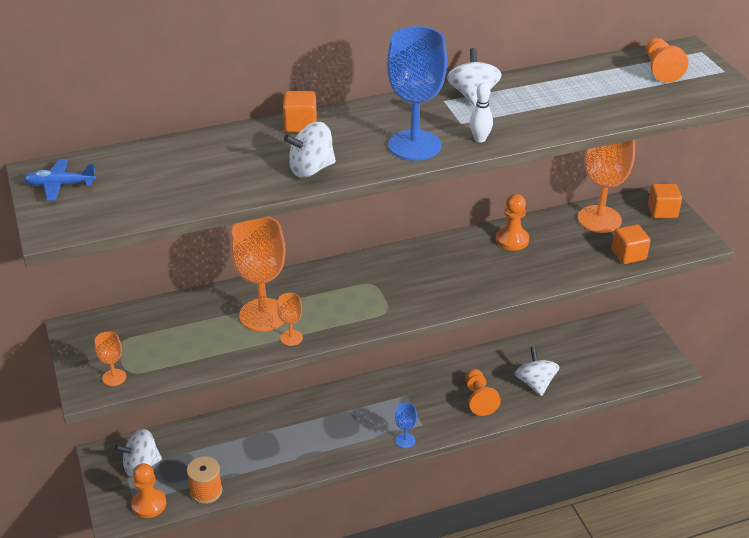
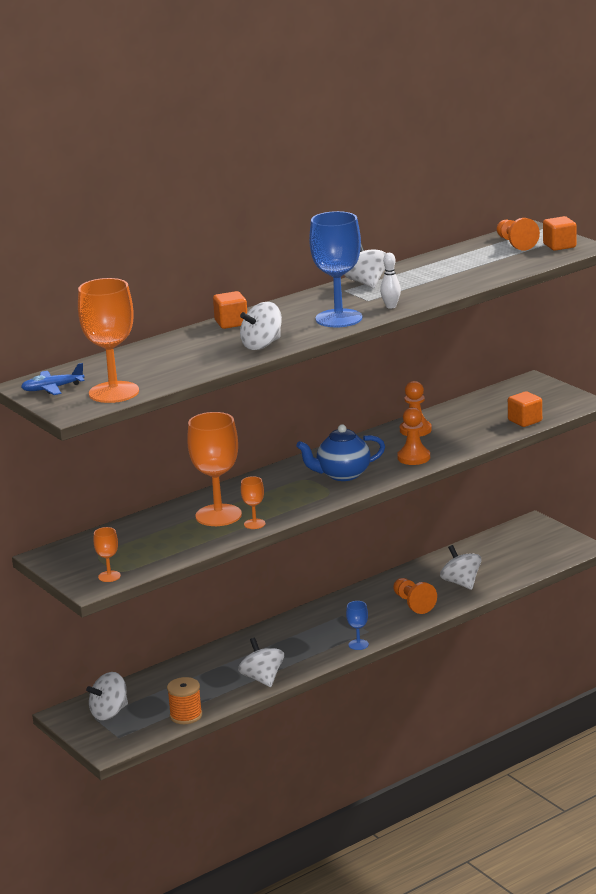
camera: 15 degrees left, 15 degrees down
orange pawn [131,463,167,518] -> orange pawn moved to [397,407,430,465]
orange goblet [578,140,635,233] -> orange goblet moved to [78,278,139,403]
orange cube [648,183,682,218] -> orange cube moved to [543,216,577,251]
none -> white spinning top [238,638,284,687]
none -> blue teapot [296,424,385,481]

